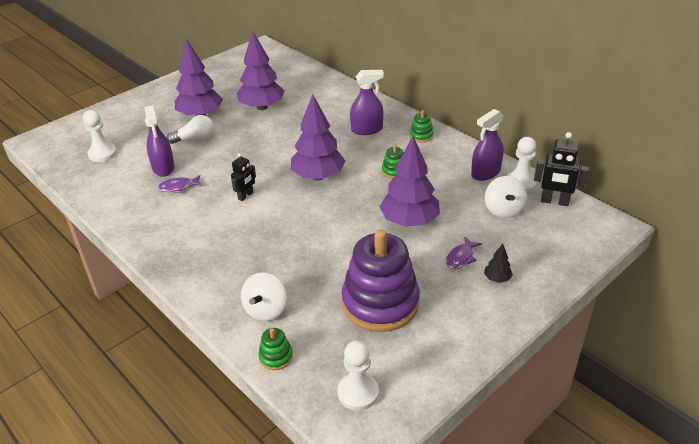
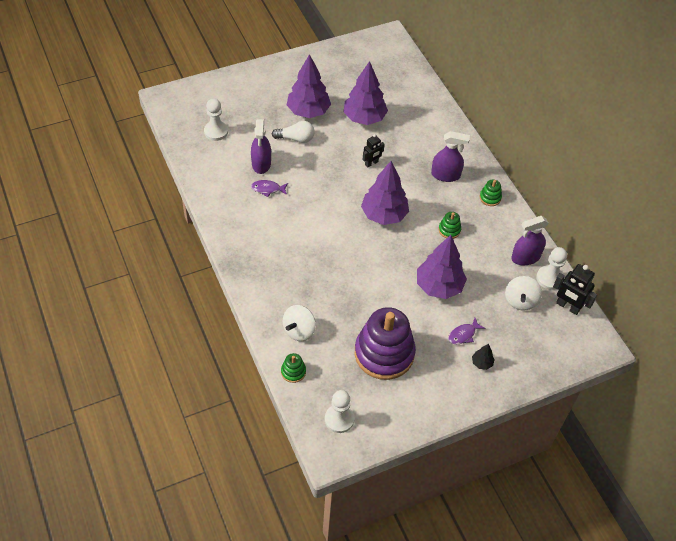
camera: 15 degrees right, 15 degrees up
black robot [231,153,256,201] -> black robot moved to [362,134,385,168]

